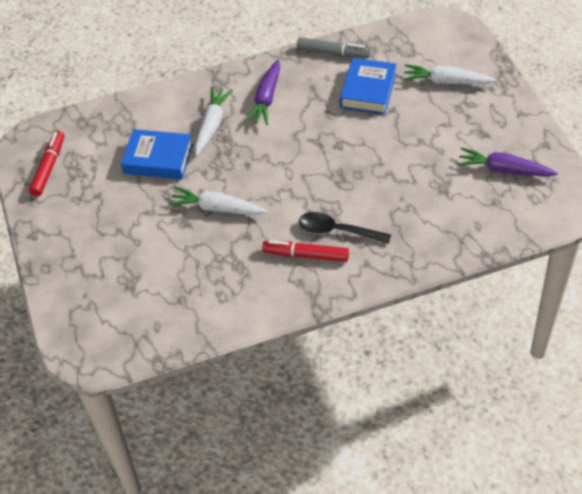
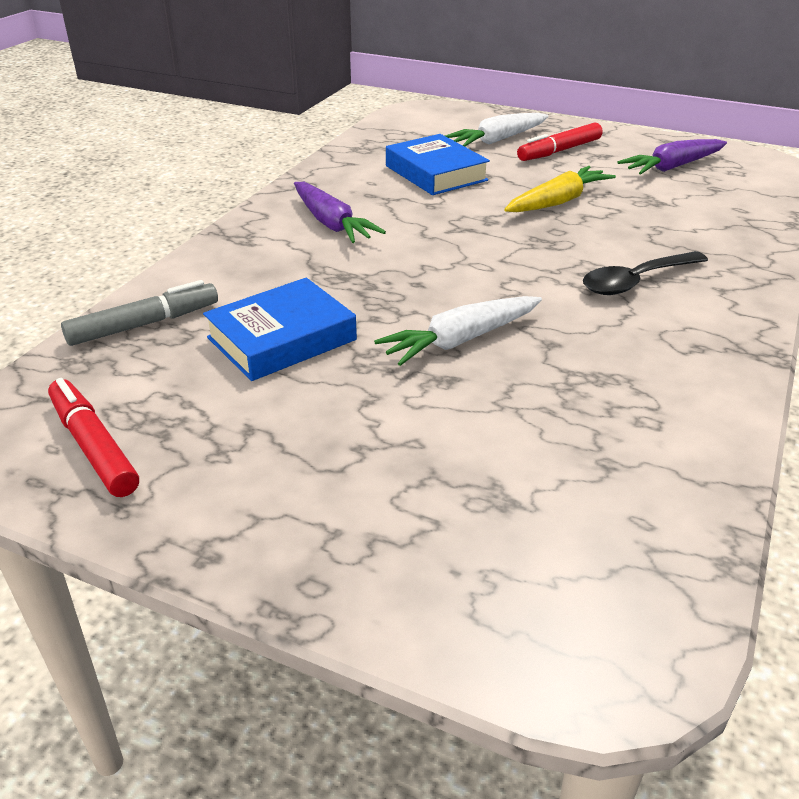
camera: 50 degrees left, 15 degrees down
white carrot [195,87,233,156] -> none
red marker [262,240,349,262] -> red marker moved to [517,123,603,161]
grey marker [297,37,371,58] -> grey marker moved to [61,280,218,346]
none -> yellow carrot [504,166,616,212]

